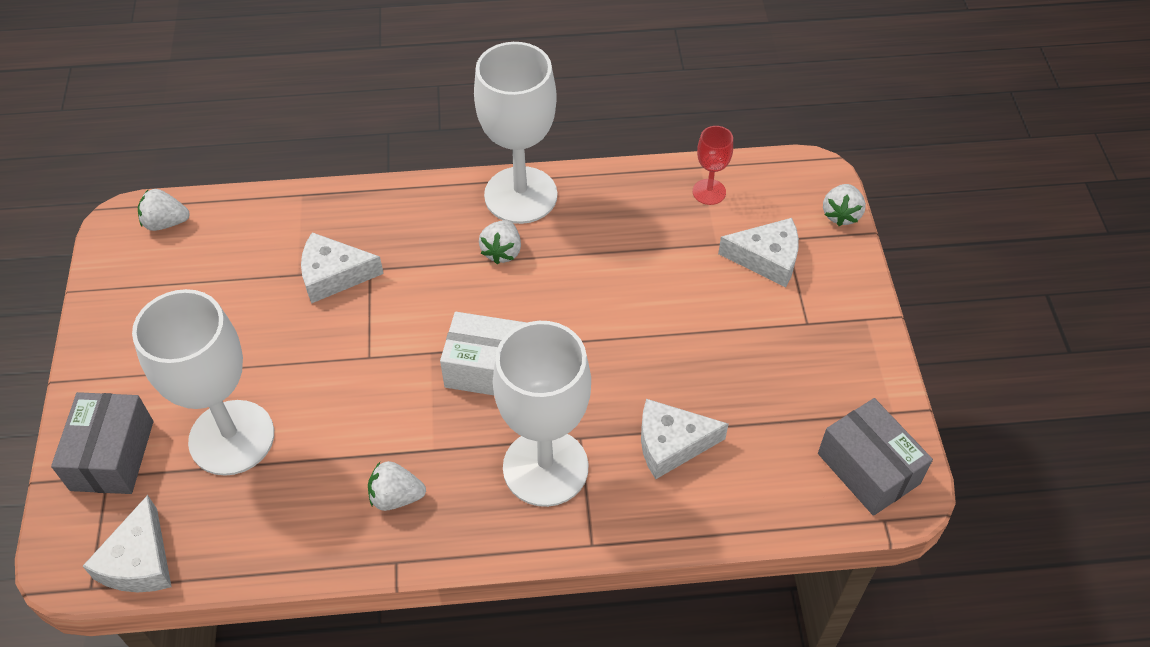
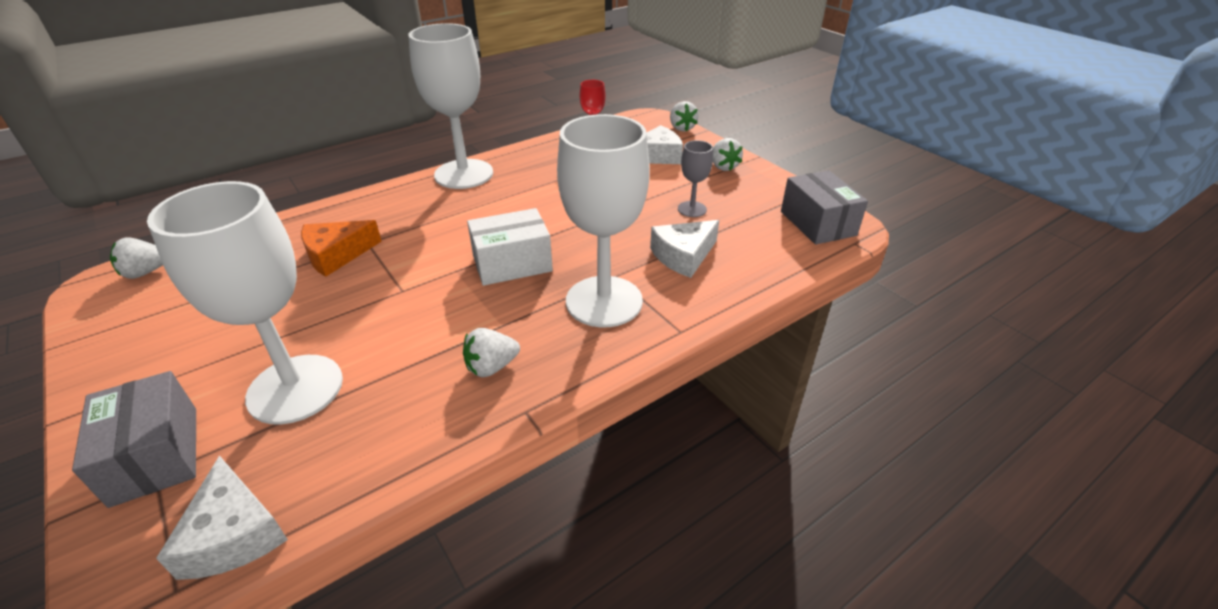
camera: 30 degrees left, 15 degrees down
white cheese [301,232,384,304] -> orange cheese [301,220,382,277]
white strawberry [479,220,521,264] -> white strawberry moved to [713,138,743,171]
grey box [818,398,933,516] -> grey box turned 45 degrees clockwise [781,170,868,245]
none -> grey goblet [678,140,713,217]

